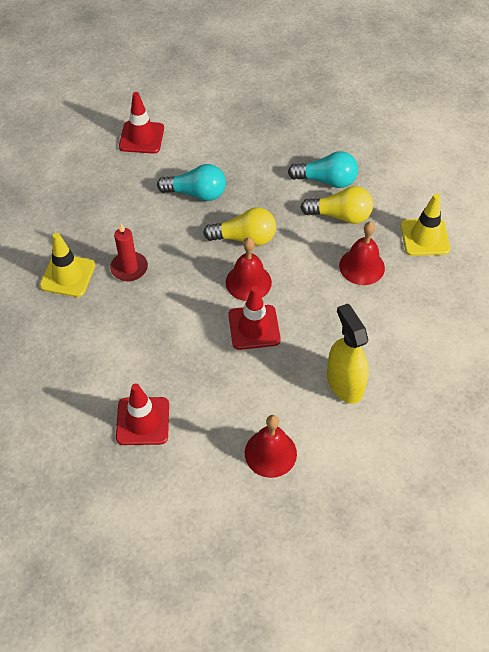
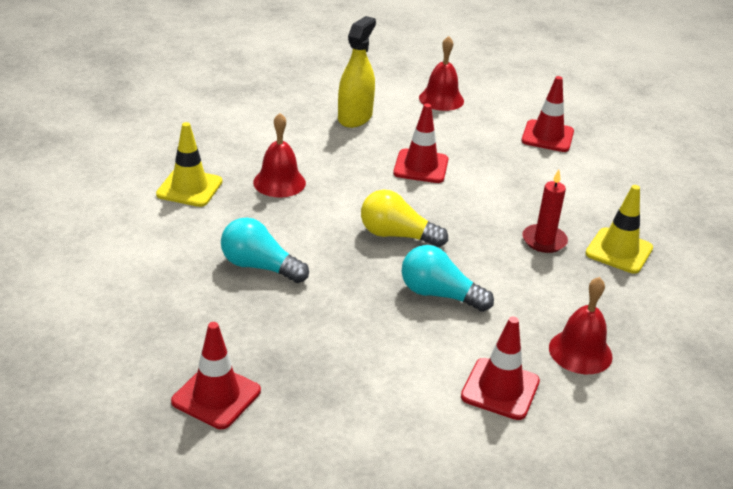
camera: 165 degrees left, 20 degrees down
red bell [226,238,272,301] -> red bell moved to [549,277,613,374]
yellow light bulb [300,186,373,224] -> none
yellow spray bottle [327,304,369,404] -> yellow spray bottle turned 150 degrees counterclockwise [338,16,376,128]
none -> red traffic cone [171,322,261,429]

